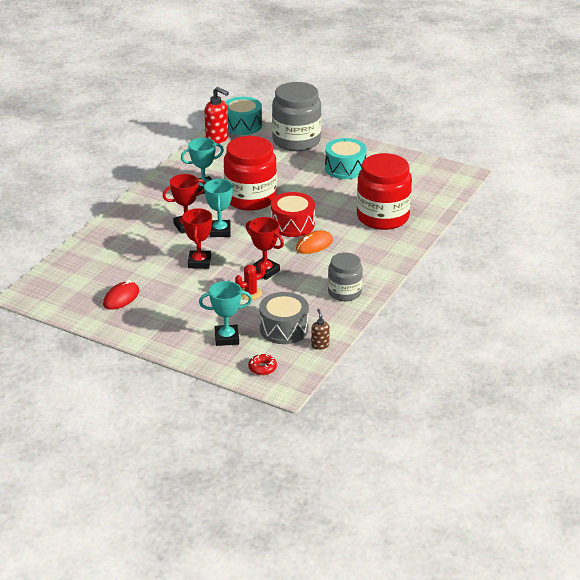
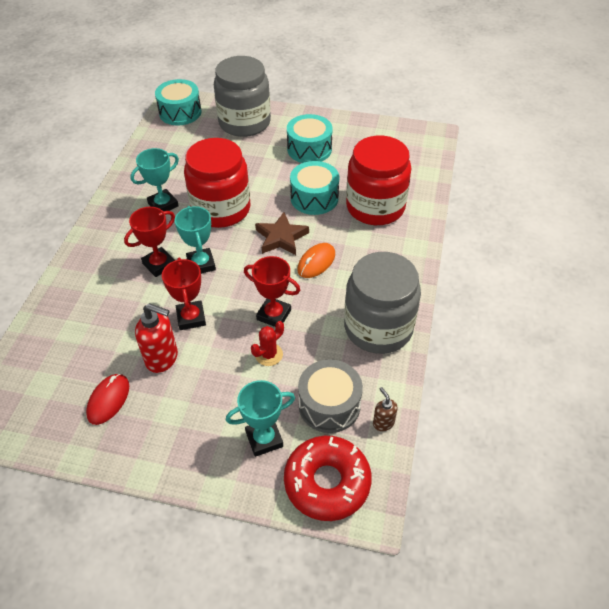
camera: 15 degrees left, 15 degrees up
red soap dispenser [204,87,229,144] -> red soap dispenser moved to [135,303,178,373]
red donut [248,354,277,375] -> red donut [284,436,372,521], size x2.30
red drum [271,192,315,237] -> brown star [255,212,309,255]
grey jar [328,252,363,301] -> grey jar [344,252,421,354], size x1.70
none -> turquoise drum [290,161,339,215]

